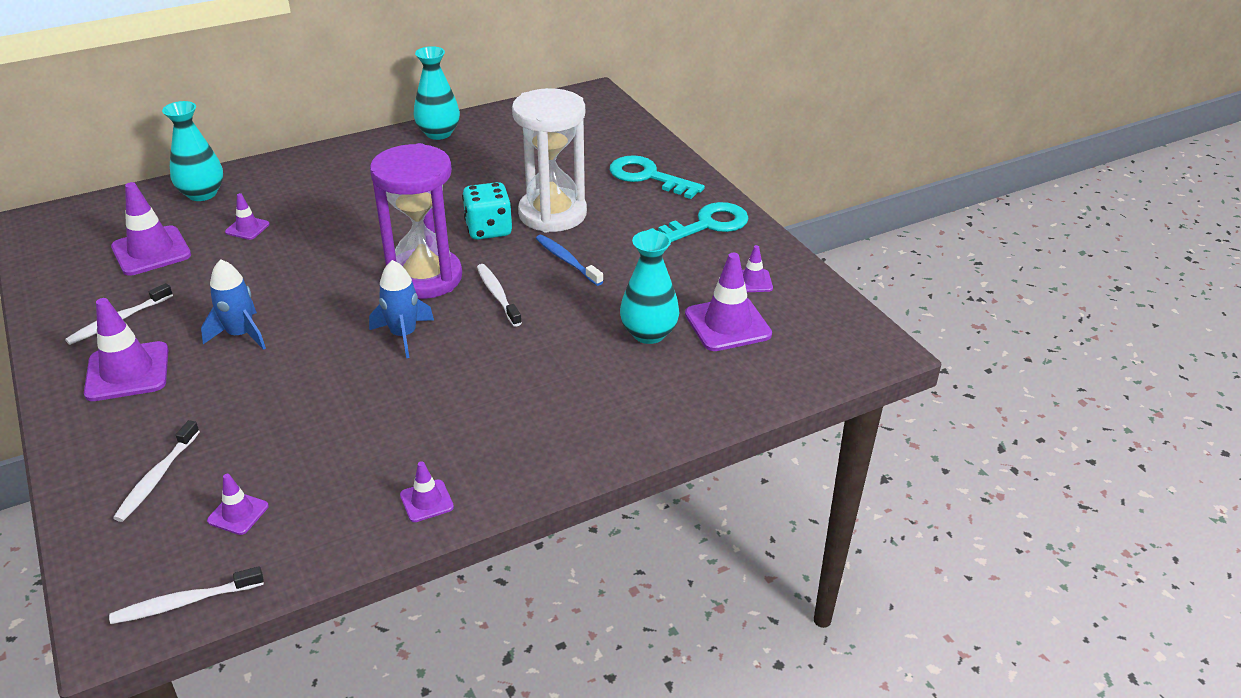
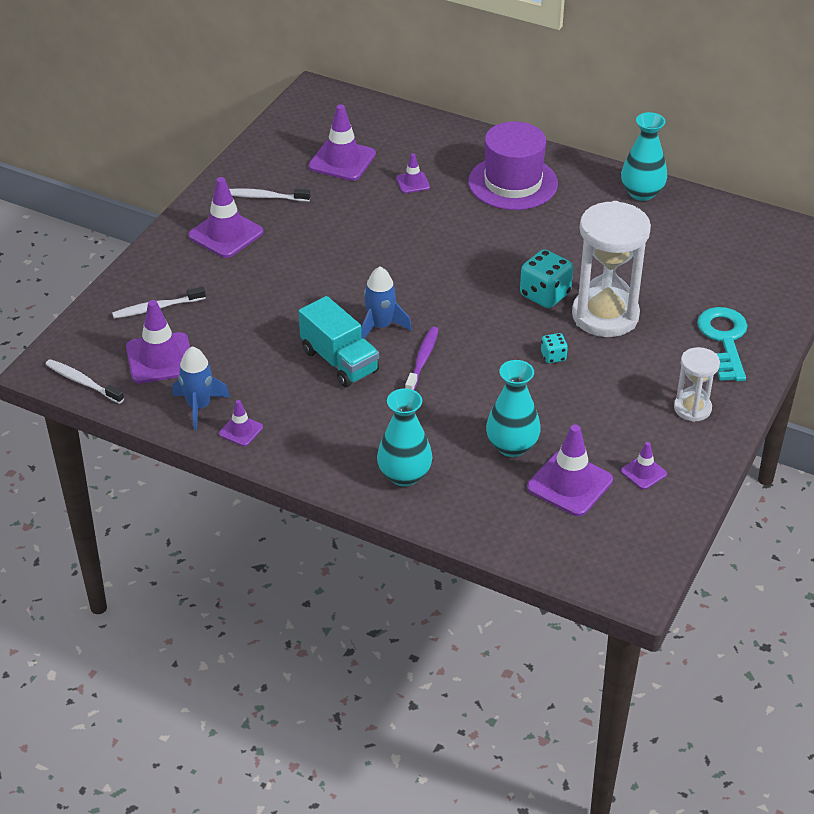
camera: 55 degrees right, 5 degrees up
turquoise vase [162,101,223,201] -> turquoise vase moved to [377,388,432,487]
blue rocket [201,259,266,350] -> blue rocket moved to [172,346,230,430]
purple traffic cone [207,474,269,535] -> purple traffic cone [126,300,190,384], size x1.90
purple hourglass [370,143,462,299] -> none
white toothbrush [477,264,522,327] -> none
blue toothbrush [536,235,604,286] -> turquoise dice [541,333,568,363]
turquoise key [646,202,749,242] -> white hourglass [674,347,720,422]
none -> turquoise truck [299,296,379,387]
none -> purple toothbrush [405,327,439,390]
none -> purple hat [469,122,558,210]

